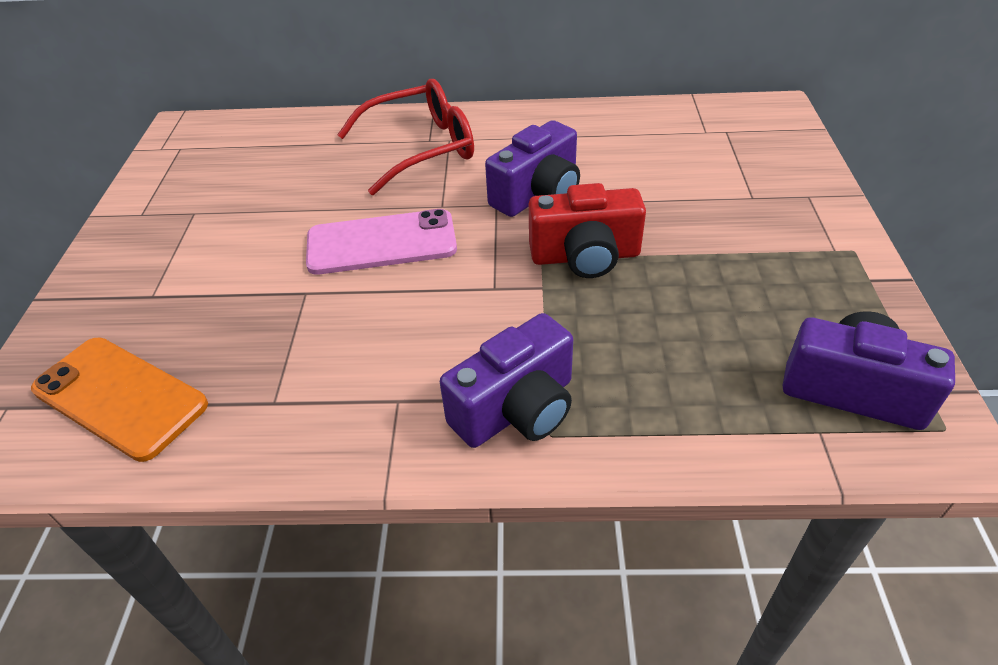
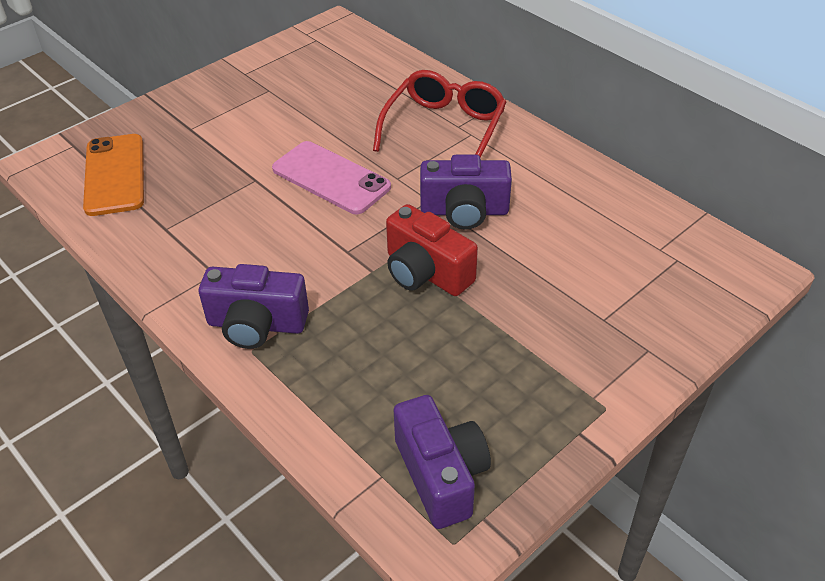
camera: 45 degrees right, 0 degrees up
red glasses [337,79,474,195] -> red glasses turned 90 degrees counterclockwise [373,70,506,158]

